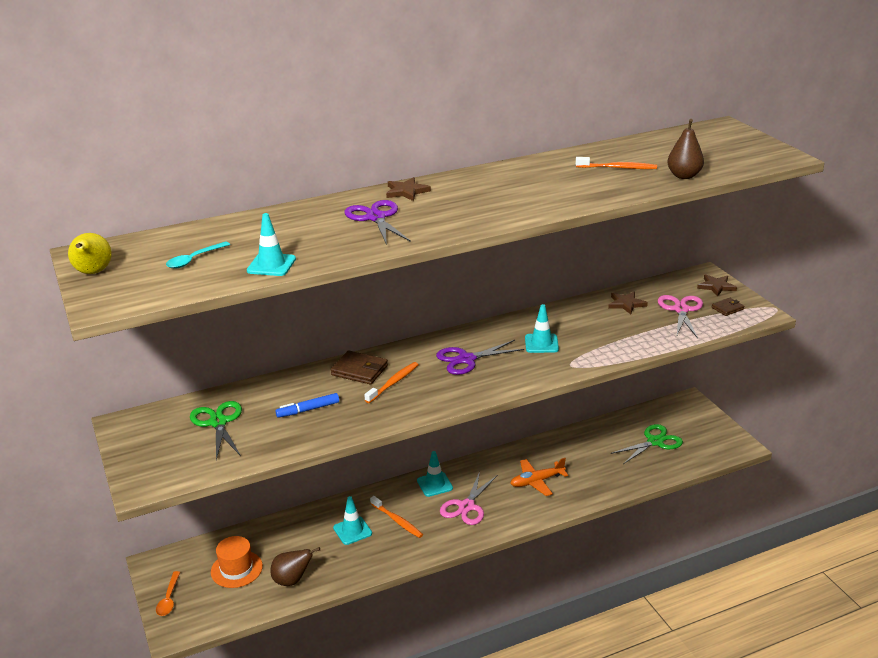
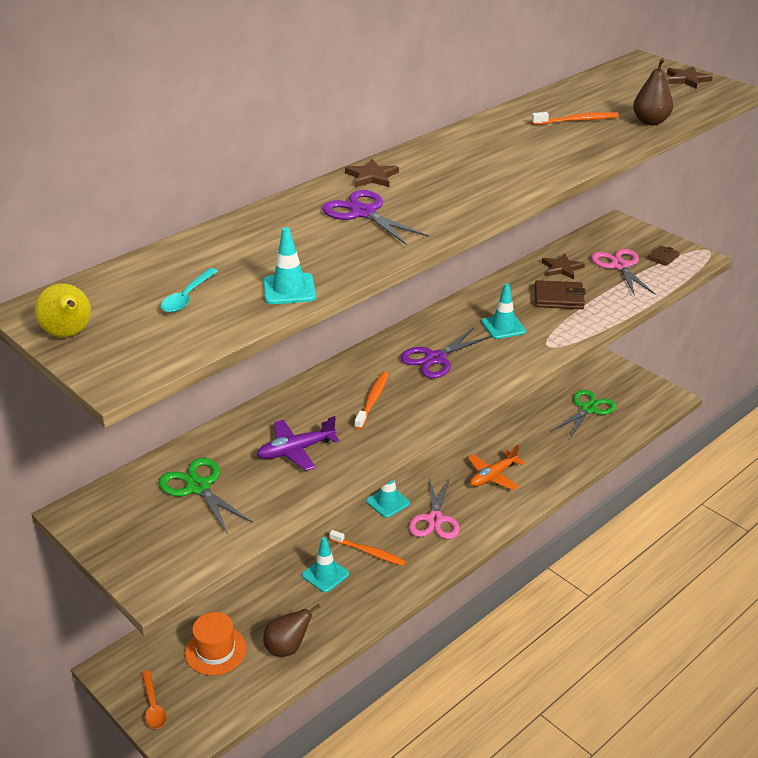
camera: 20 degrees left, 5 degrees up
blue marker [275,393,339,418] -> purple plane [257,416,339,471]
brown wallet [331,351,388,385] -> brown wallet moved to [535,280,586,309]
brown star [697,274,737,297] -> brown star moved to [667,66,713,89]

